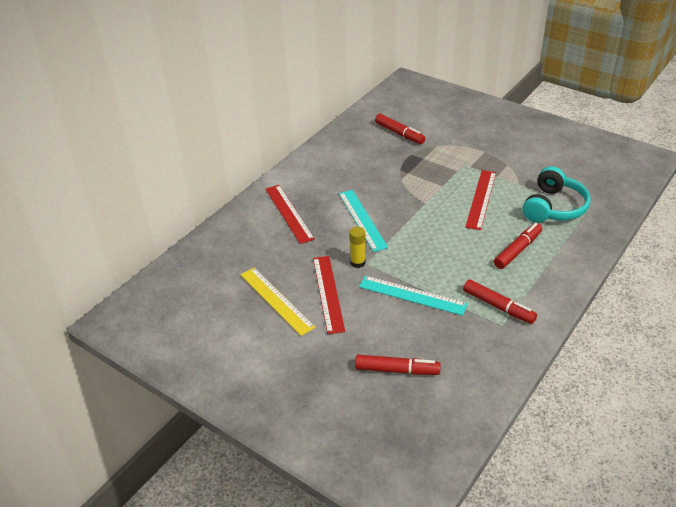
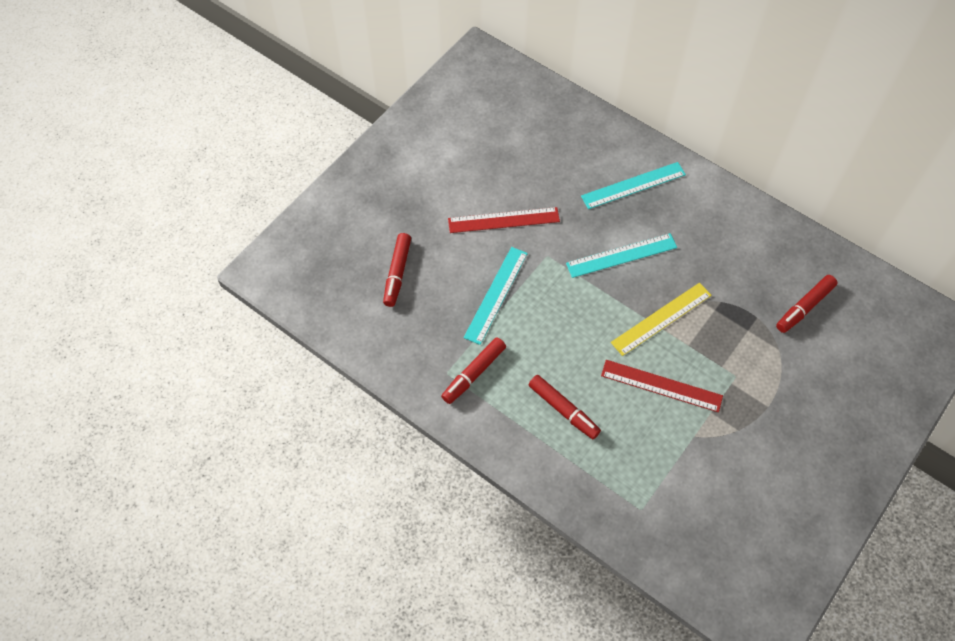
camera: 90 degrees right, 20 degrees up
yellow ruler [241,268,316,336] -> yellow ruler moved to [611,283,711,356]
red ruler [266,185,315,244] -> turquoise ruler [581,162,686,209]
yellow glue stick [349,227,366,268] -> none
turquoise headphones [523,166,591,223] -> none

